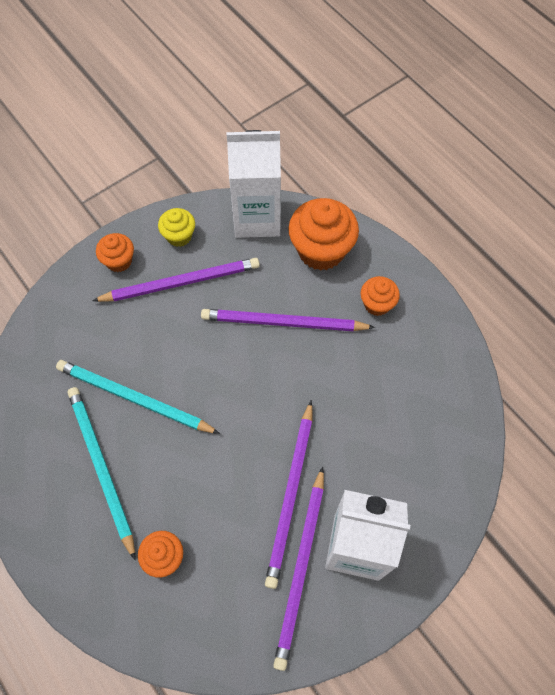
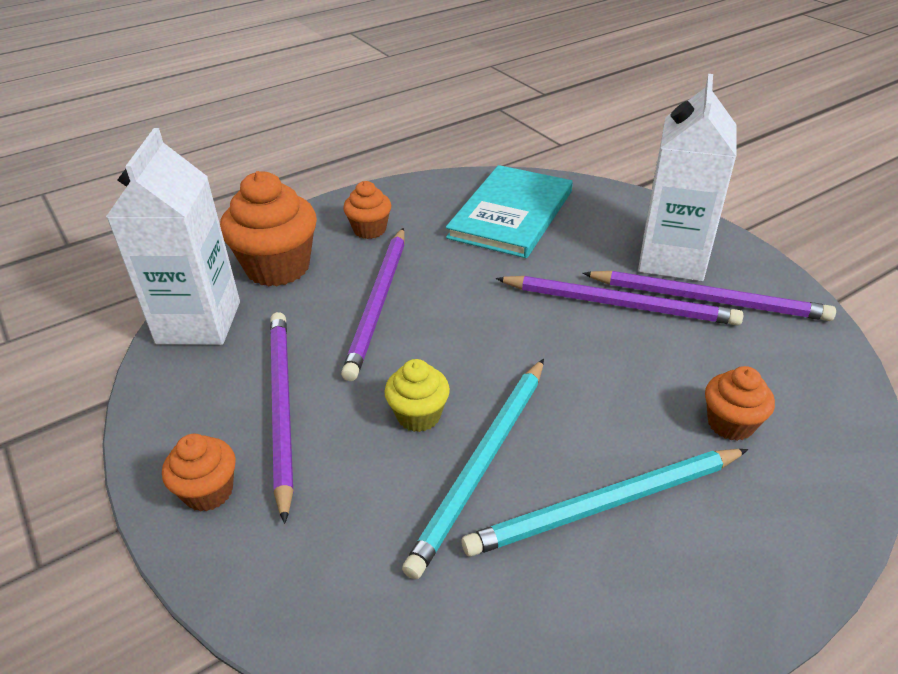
camera: 85 degrees left, 25 degrees down
yellow cupcake [158,208,195,247] -> yellow cupcake moved to [384,359,450,432]
none -> turquoise book [446,165,573,258]

